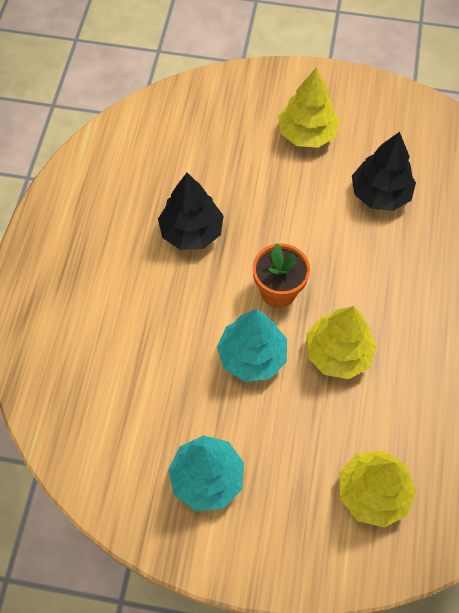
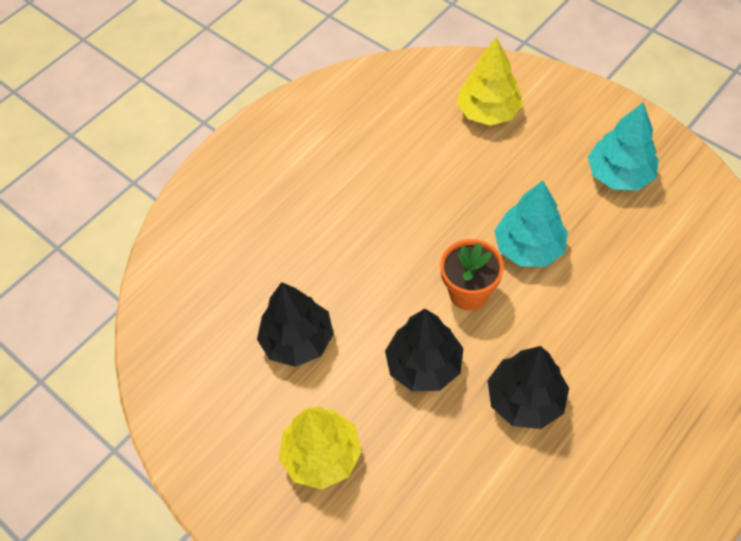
camera: 145 degrees left, 5 degrees down
yellow tree [306,306,377,379] -> none
none -> black tree [385,309,464,392]

